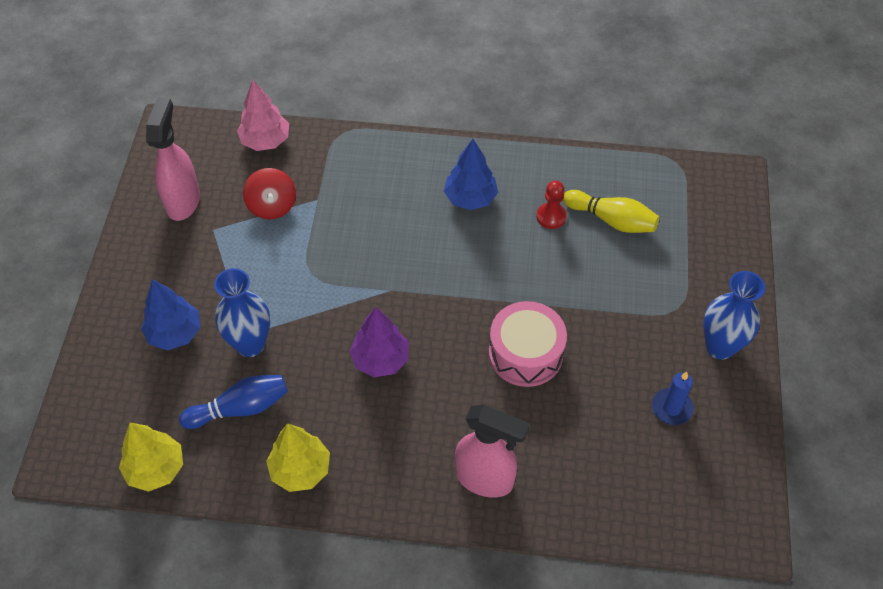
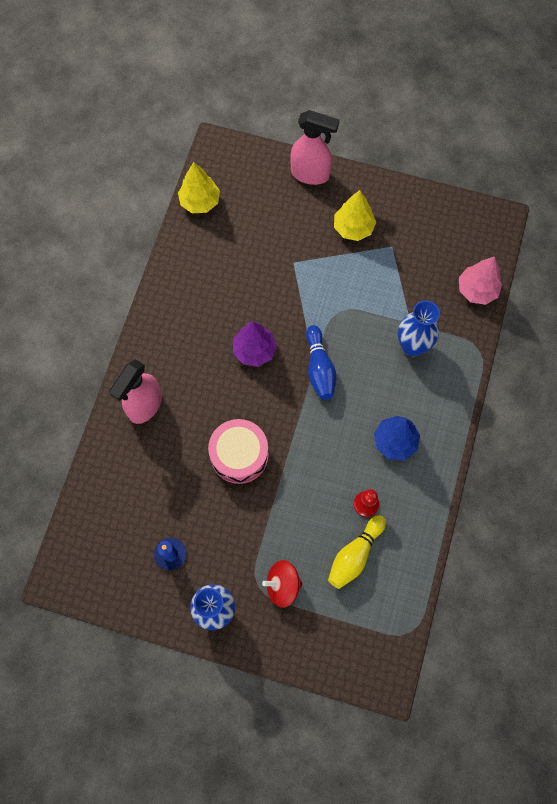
camera: 100 degrees right, 15 degrees up
blue tree [141,279,200,350] -> none
pink spray bottle [146,98,200,221] -> pink spray bottle moved to [290,110,340,185]
blue bowling pin [179,375,288,429] -> blue bowling pin moved to [306,325,336,400]
blue vase [214,268,270,357] -> blue vase moved to [398,300,440,357]
red spinning top [243,168,296,219] -> red spinning top moved to [262,560,303,608]
yellow tree [266,424,330,492] -> yellow tree moved to [334,190,376,241]

